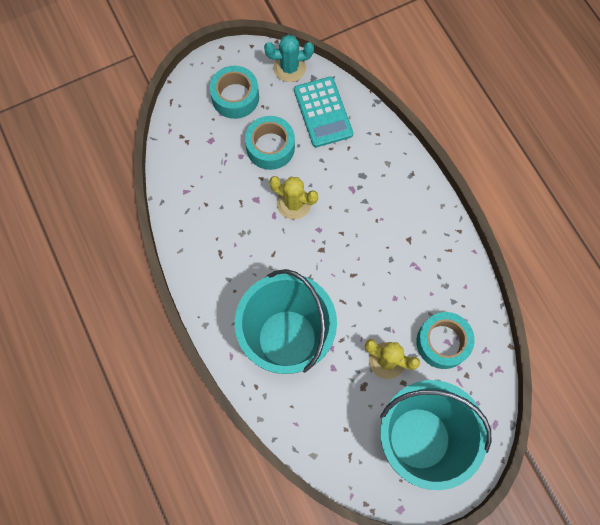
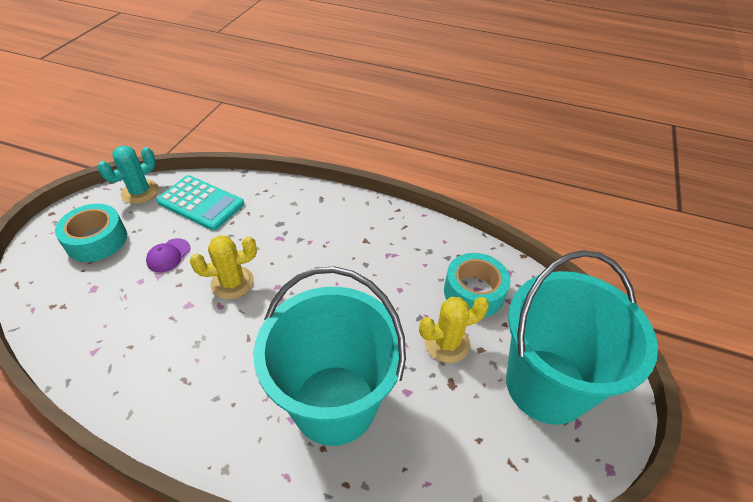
camera: 45 degrees left, 25 degrees down
turquoise tape [245,116,295,170] -> purple cap [146,238,190,273]

